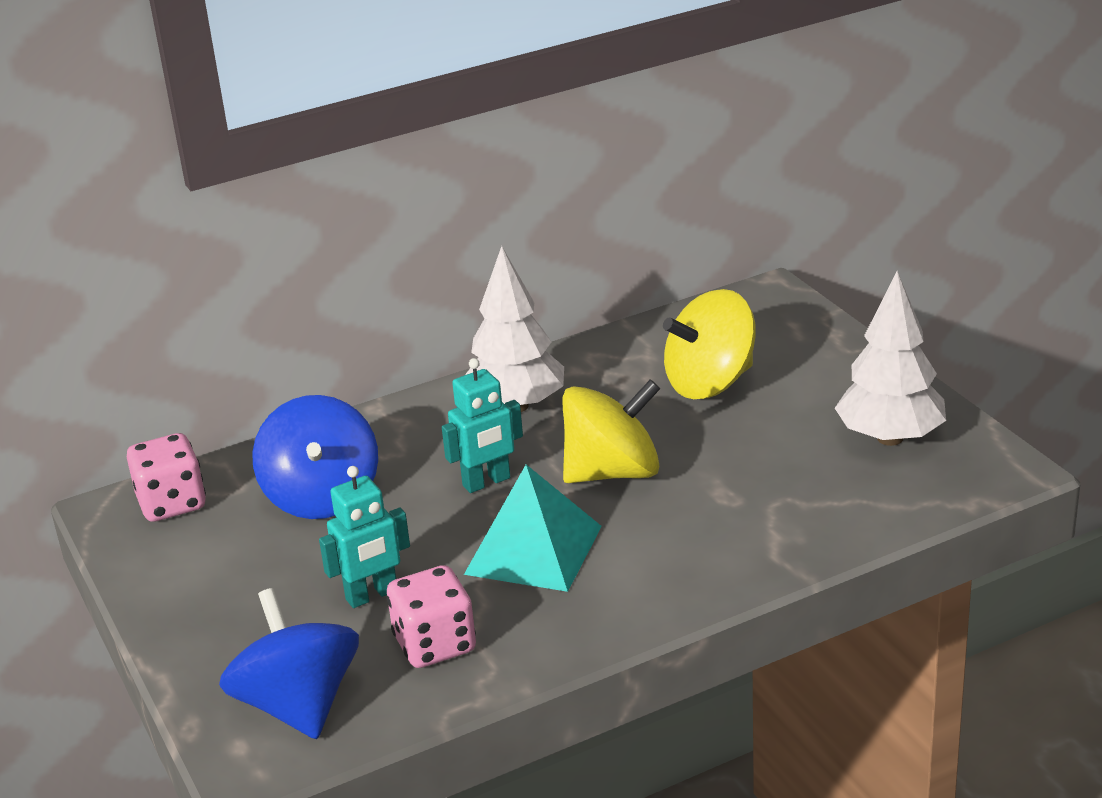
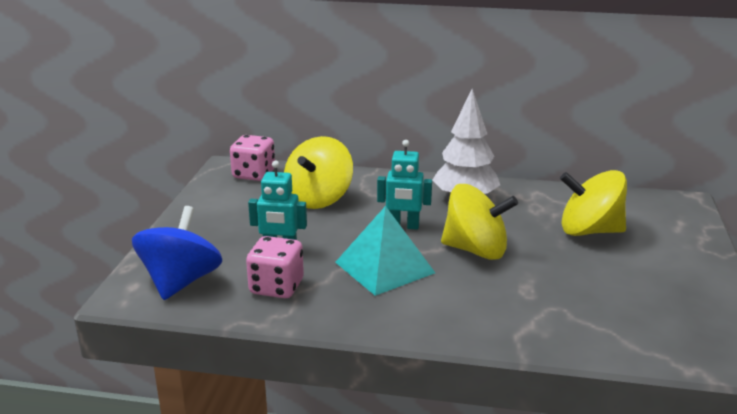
camera: 35 degrees right, 5 degrees down
blue spinning top [252,395,378,519] -> yellow spinning top [284,136,353,209]
white tree [835,271,946,446] -> none

